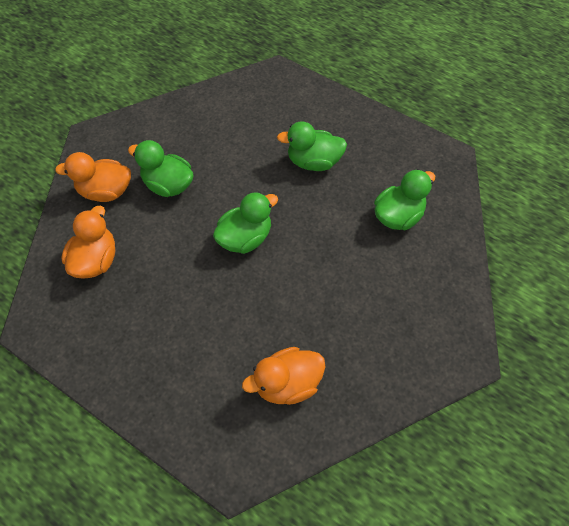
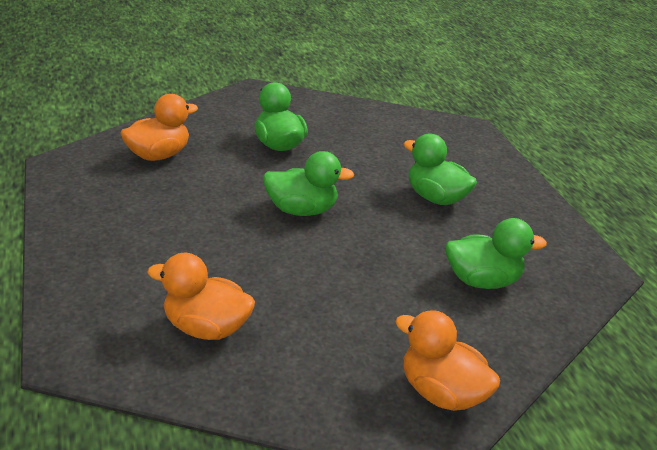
camera: 35 degrees right, 25 degrees down
orange duck [55,152,131,202] -> orange duck moved to [395,310,500,411]

